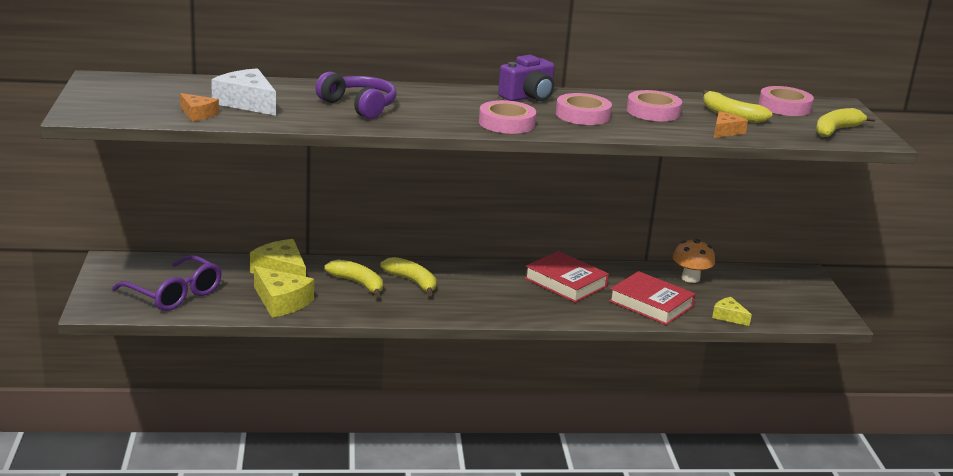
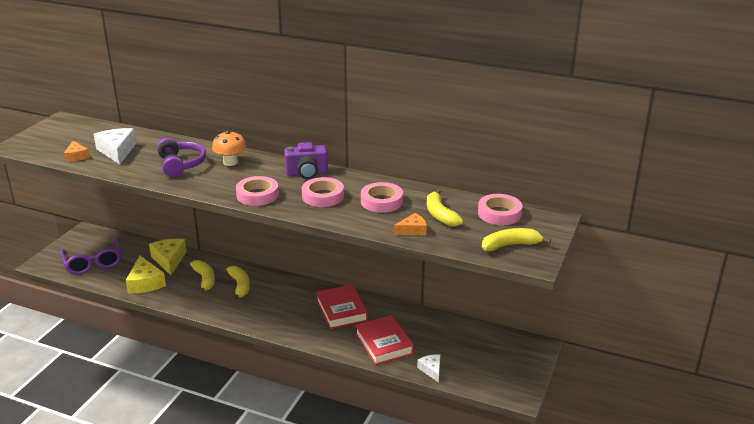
camera: 30 degrees right, 5 degrees up
orange mushroom [673,239,715,283] -> orange mushroom moved to [212,131,246,166]
yellow cheese [712,297,752,326] -> white cheese [417,354,440,383]

